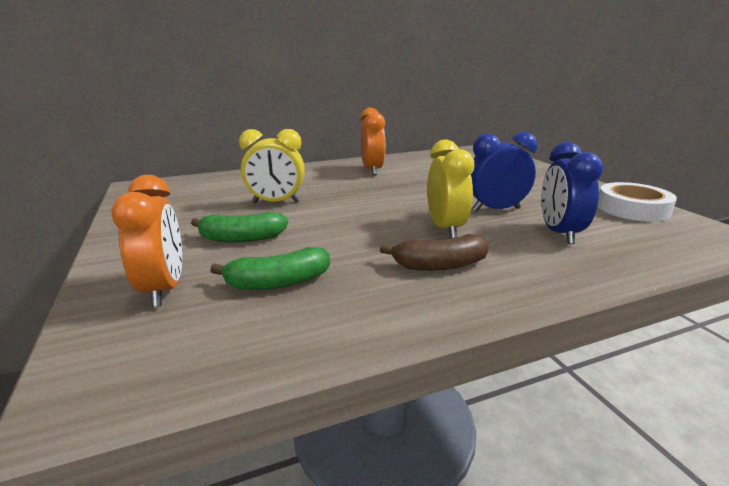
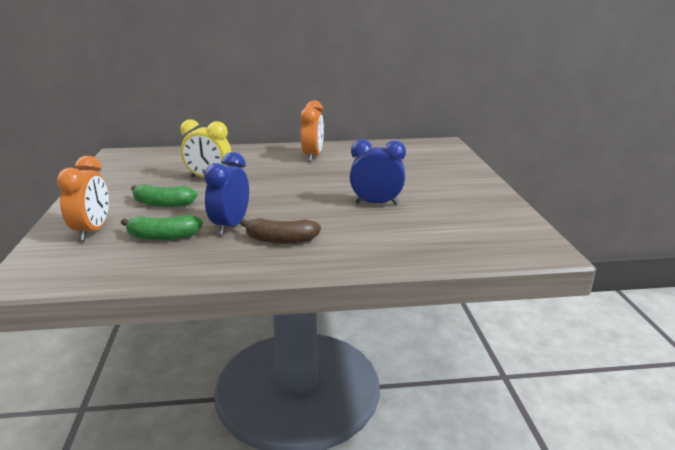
camera: 15 degrees right, 0 degrees up
yellow clock [427,139,474,239] -> none
blue clock [541,142,603,244] -> blue clock moved to [204,152,249,235]
white tape [597,182,677,222] -> none

